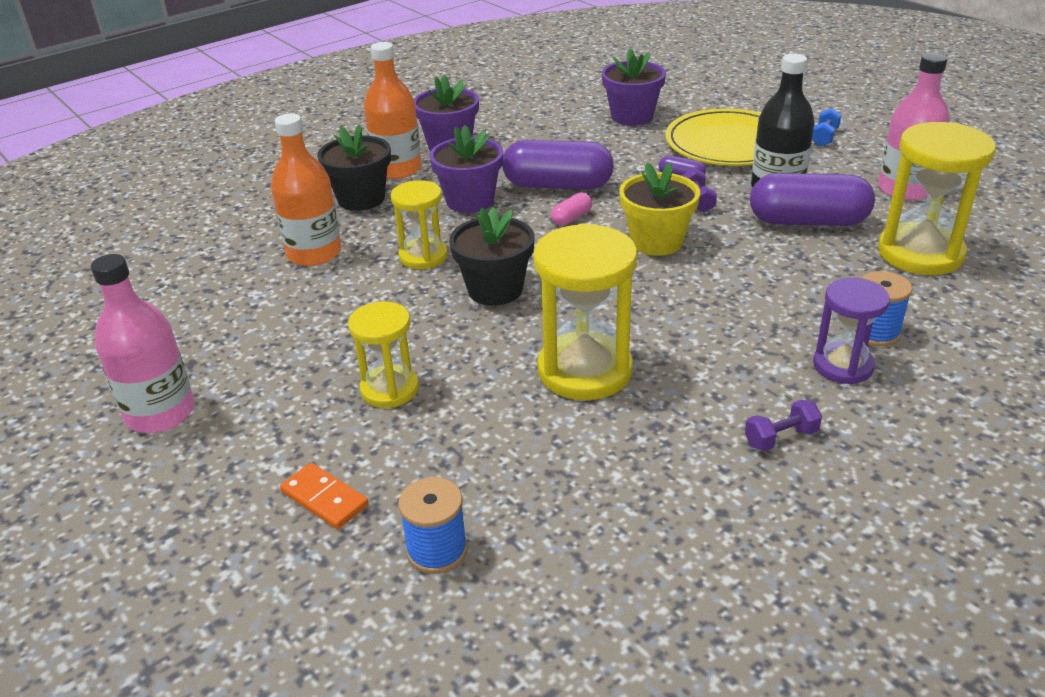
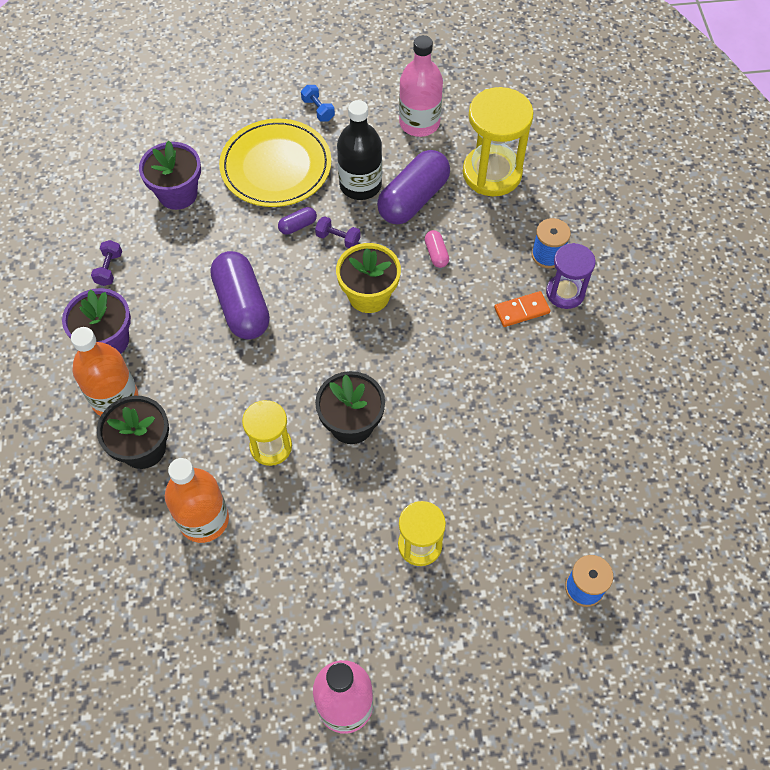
camera: 60 degrees left, 25 degrees up
orange domino [280,463,369,529] -> orange domino moved to [494,291,551,327]
purple flower pot [429,125,503,213] -> none
purple capsule [502,140,614,190] -> purple capsule turned 60 degrees counterclockwise [210,251,270,340]
yellow hourglass [533,223,637,400] -> none
pink capsule [551,192,592,226] -> pink capsule moved to [425,230,449,268]
purple dumbbell [745,399,822,451] -> purple dumbbell moved to [91,240,122,286]

